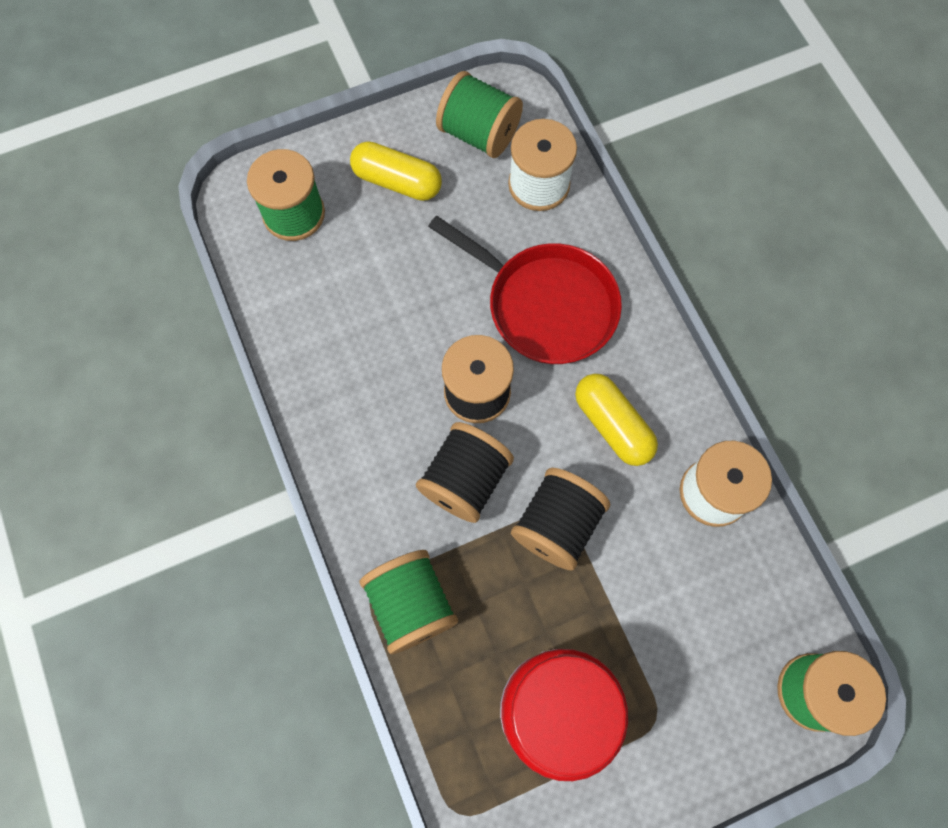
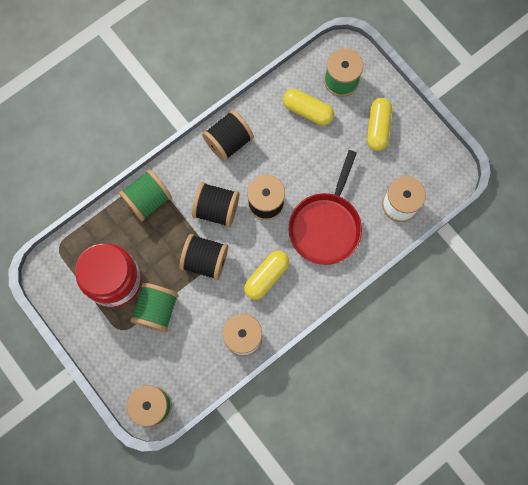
camera: 75 degrees right, 5 degrees up
green spool [436,71,523,158] -> green spool moved to [130,283,179,332]
none -> black spool [202,110,254,162]
none -> yellow capsule [283,89,334,125]

